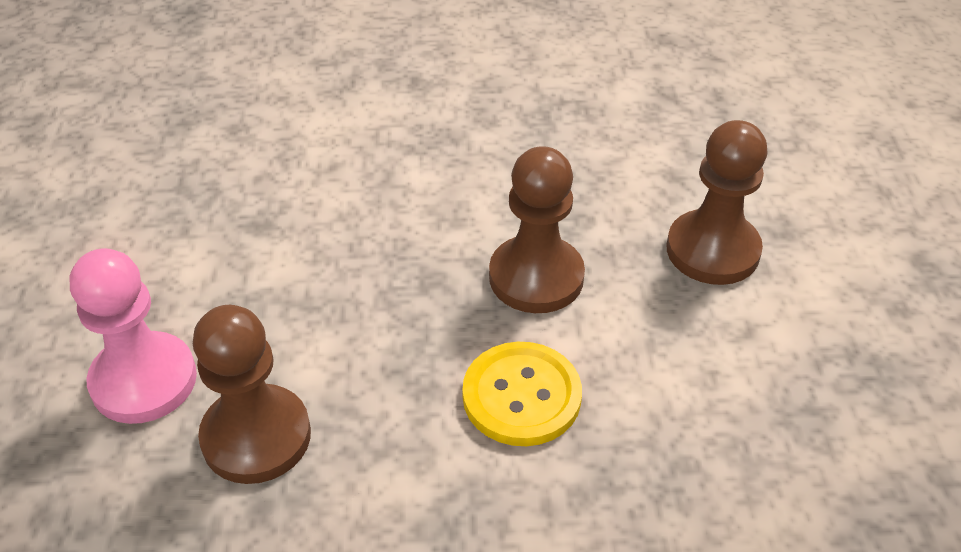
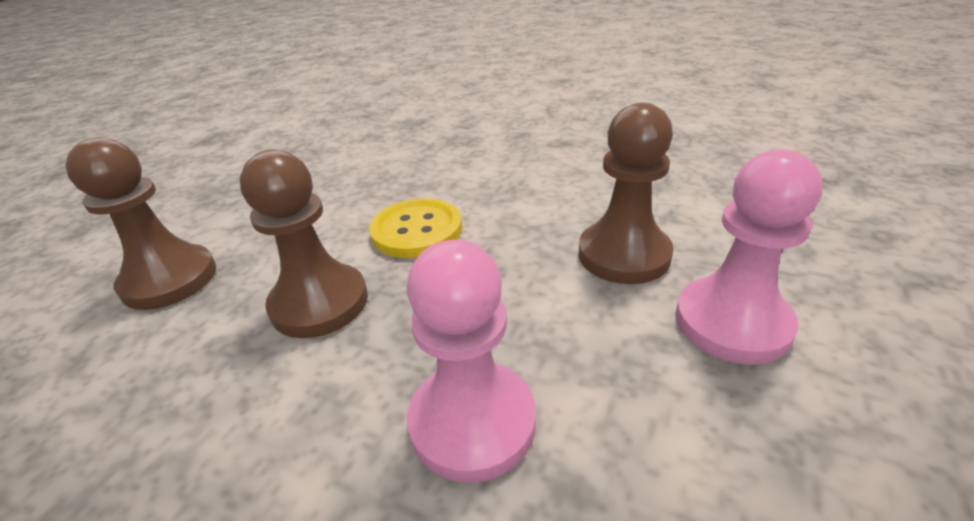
camera: 150 degrees left, 10 degrees down
none -> pink pawn [407,240,536,483]

